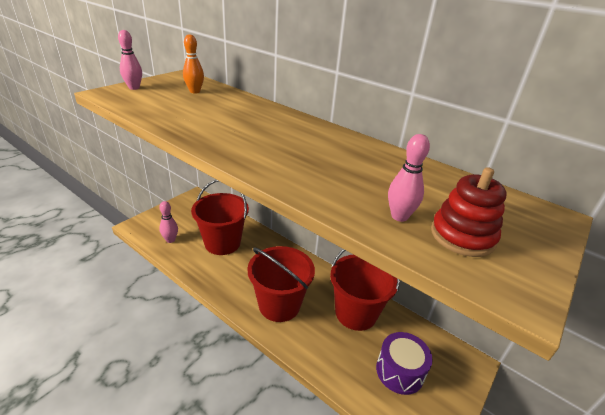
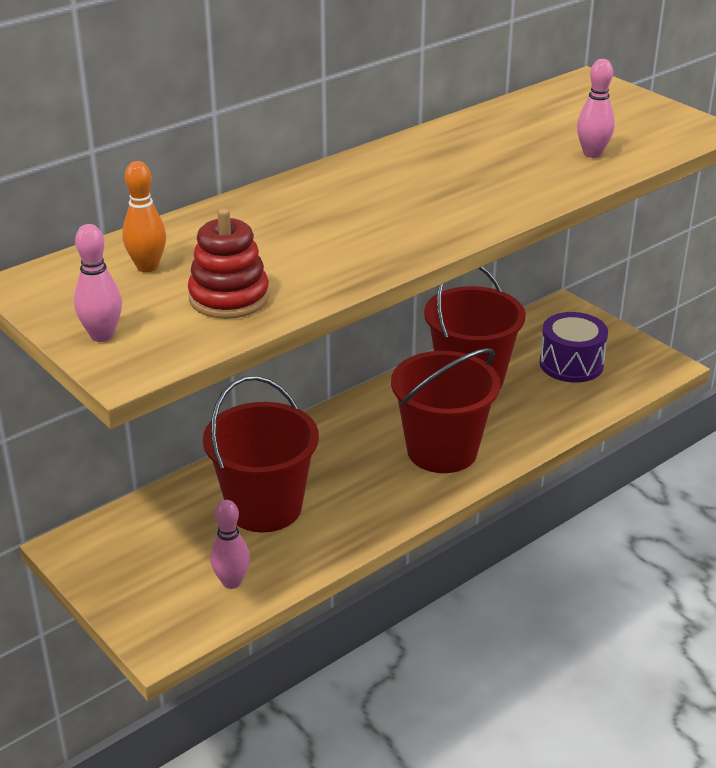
camera: 75 degrees left, 0 degrees up
red stacking toy [431,167,507,257] -> red stacking toy moved to [188,208,269,319]

